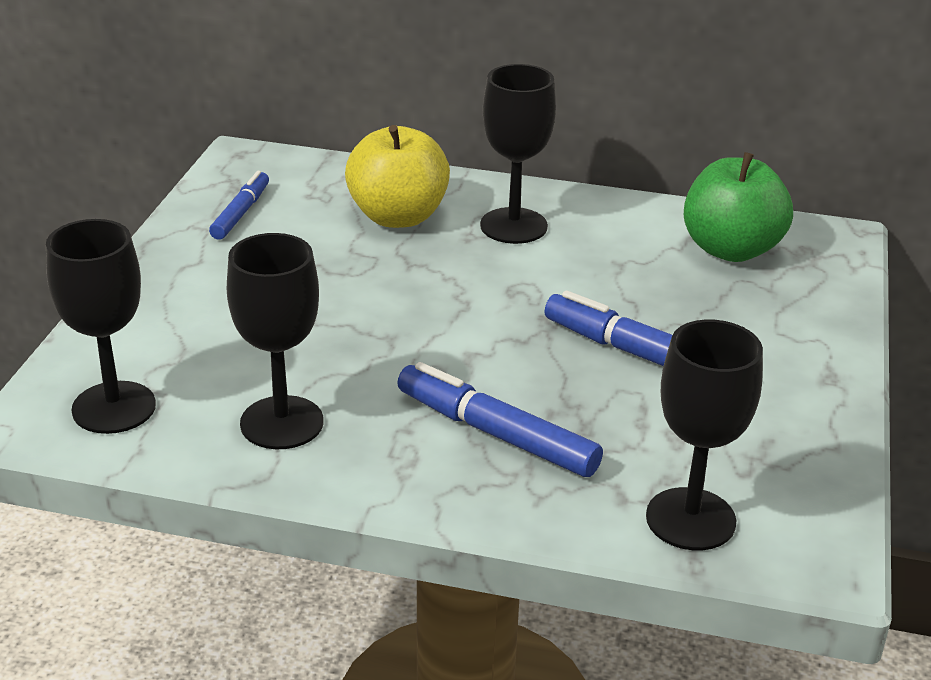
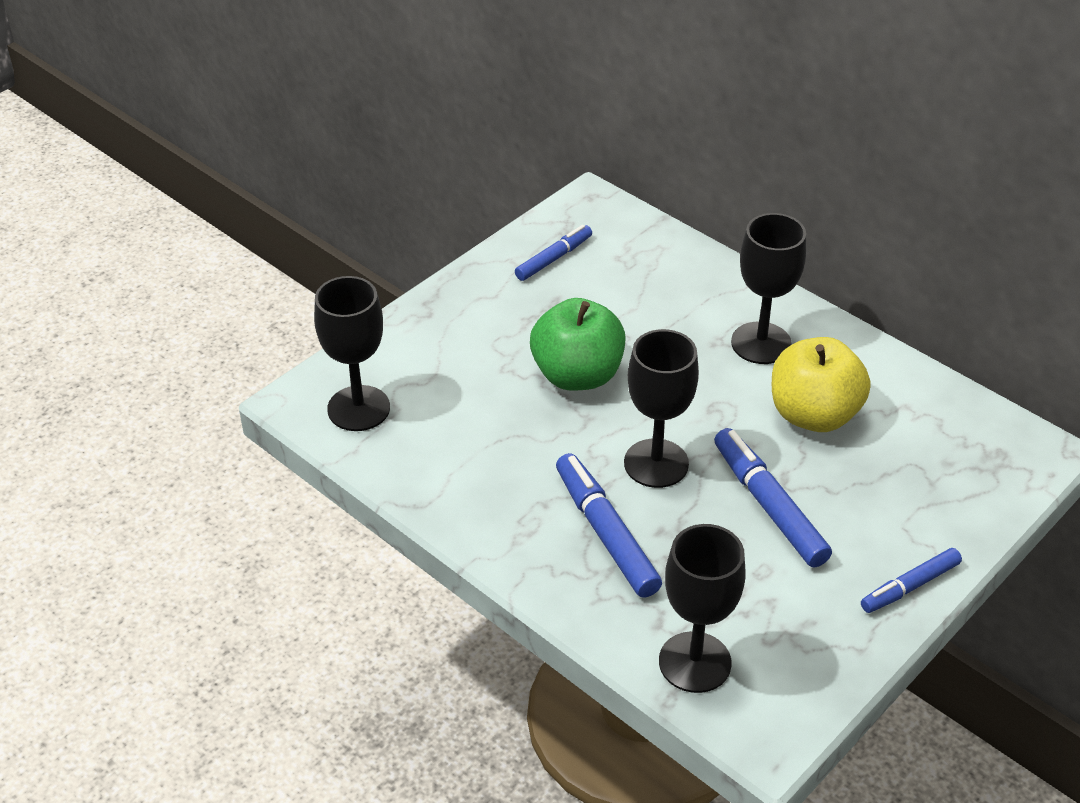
camera: 30 degrees right, 10 degrees up
black goblet [227,233,323,449] -> black goblet moved to [624,329,699,488]
yellow apple [345,125,450,228] -> yellow apple moved to [772,337,871,432]
green apple [684,152,793,262] -> green apple moved to [530,298,626,391]
none -> blue marker [861,548,962,613]

